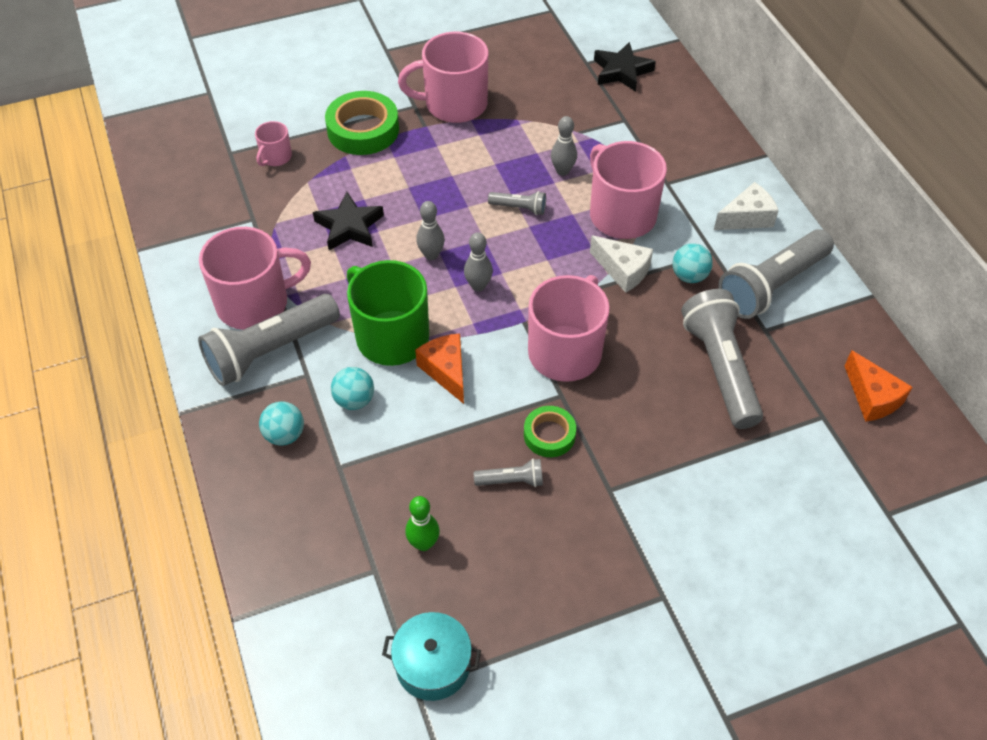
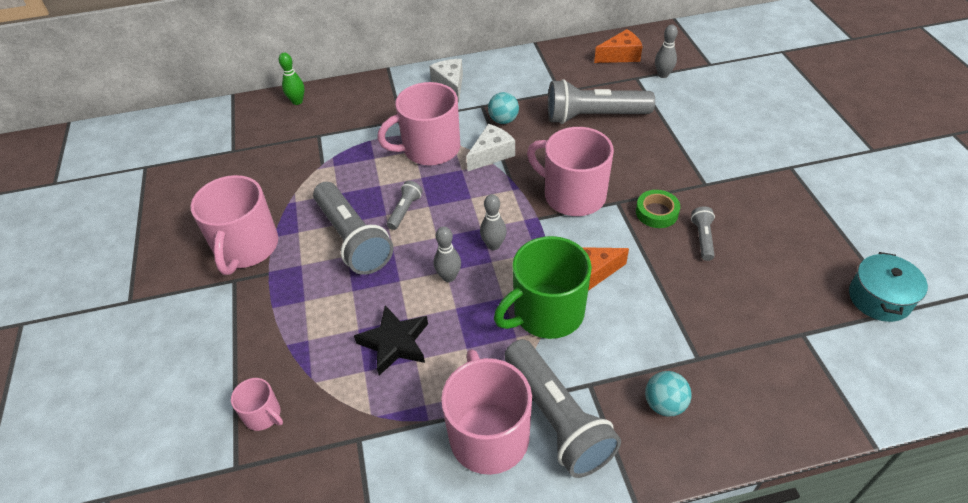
camera: 80 degrees left, 5 degrees down
green tape [325,91,399,155] -> none
turquoise ball [331,367,374,410] -> none
green bowling pin [405,496,440,551] -> green bowling pin moved to [279,52,305,105]
grey bowling pin [551,116,577,176] -> grey bowling pin moved to [655,25,678,78]
black star [594,42,656,92] -> none
grey flashlight [718,229,834,319] -> grey flashlight moved to [313,182,393,275]

